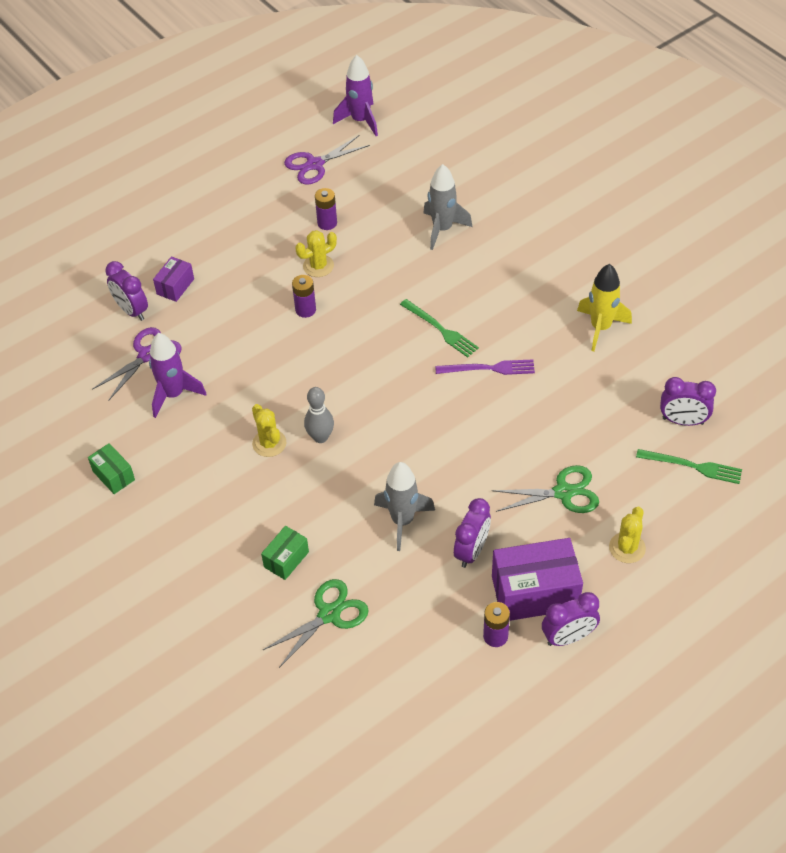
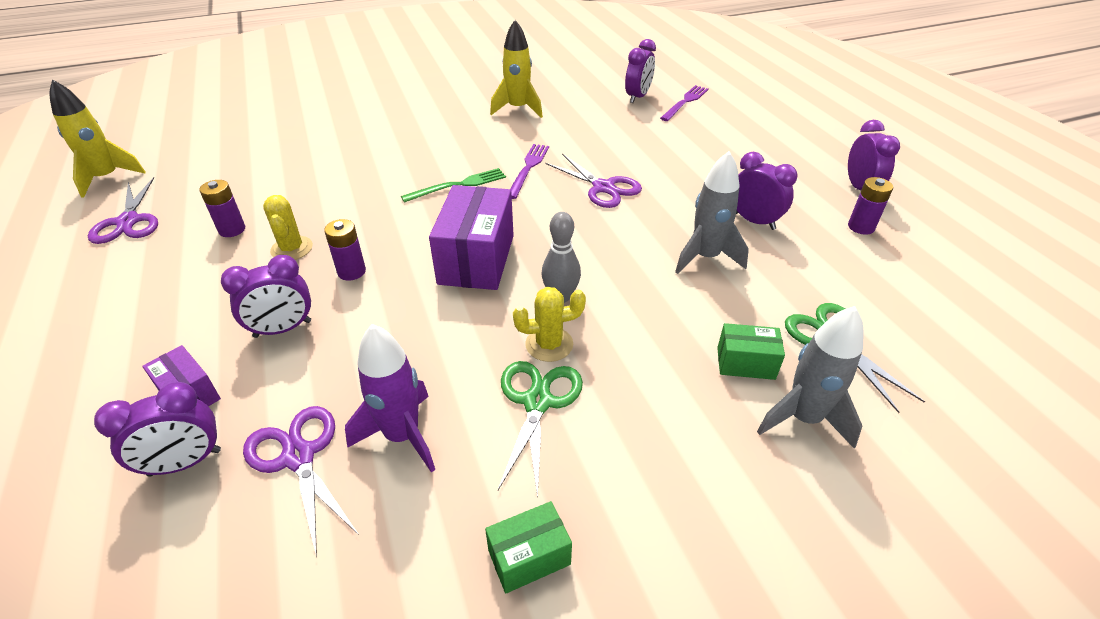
camera: 75 degrees left, 10 degrees down
green box [261,526,309,580] -> green box turned 45 degrees counterclockwise [717,323,785,380]
purple rocket [333,55,378,136] -> yellow rocket [49,79,146,198]
grey rocket [423,164,472,250] -> grey rocket moved to [757,306,863,449]
green scissors [492,465,599,513] -> green scissors moved to [498,361,583,497]
purple box [492,538,583,621] -> purple box moved to [429,185,514,290]
yellow cactus [609,507,646,563] -> none
green fork [636,449,742,484] -> purple fork [660,85,709,121]
none -> purple clock [221,255,311,338]
none -> purple scissors [546,154,642,208]

